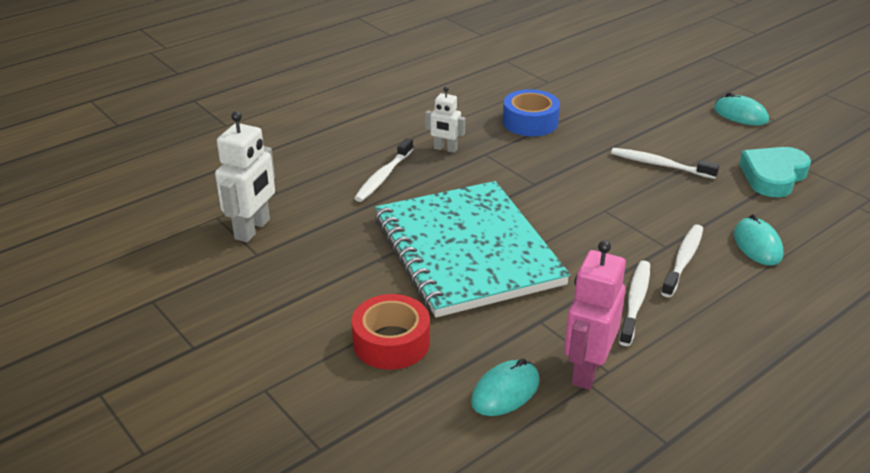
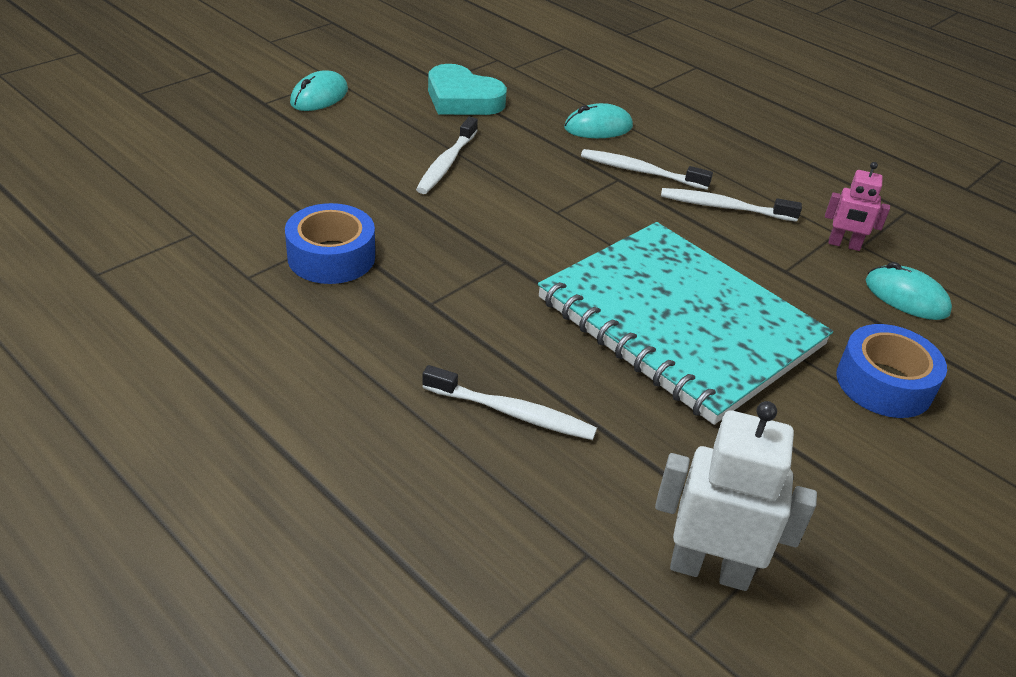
camera: 100 degrees left, 5 degrees up
red tape [352,294,430,370] -> blue tape [836,324,947,418]
turquoise notebook [375,181,570,318] -> turquoise notebook turned 75 degrees clockwise [538,222,833,425]
white robot [425,87,465,153] -> none
pink robot [564,240,626,390] -> pink robot [825,162,890,251], size x0.59

